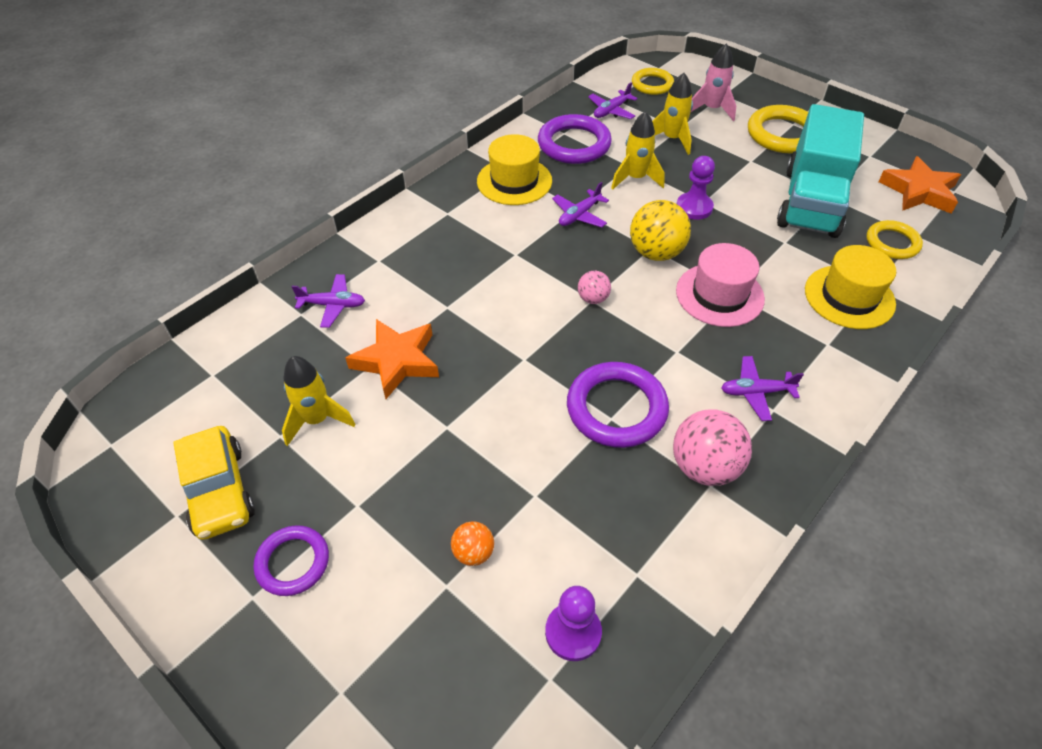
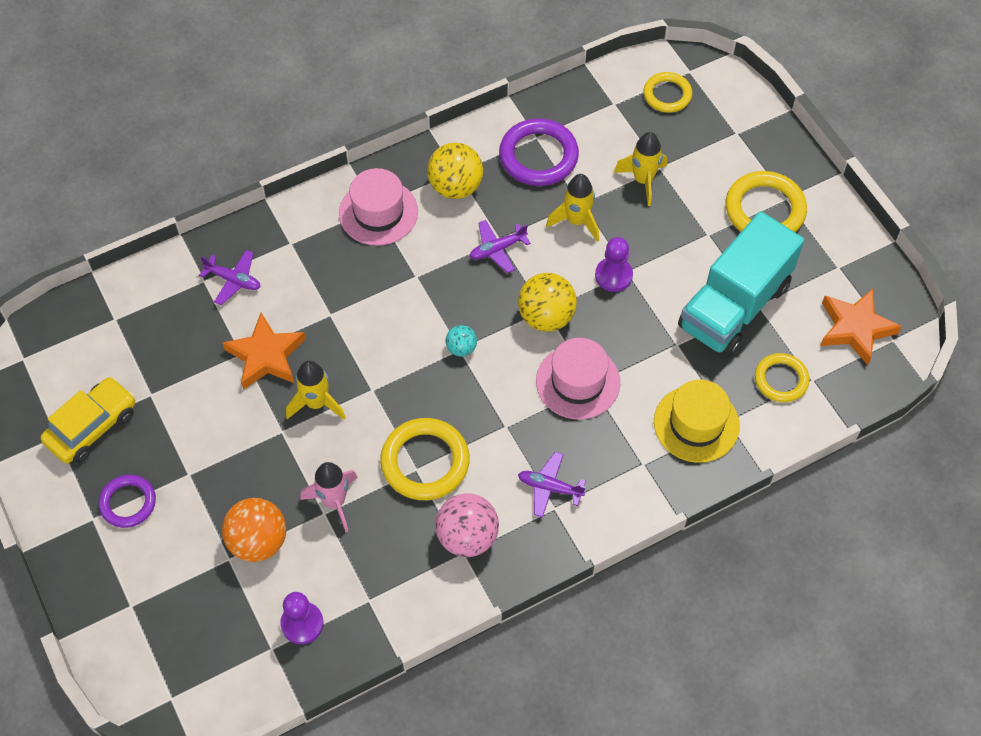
camera: 20 degrees right, 10 degrees up
yellow car [173,426,255,540] -> yellow car turned 135 degrees counterclockwise [41,377,135,464]
yellow rocket [282,356,355,446] -> yellow rocket moved to [286,361,346,420]
orange ball [451,521,494,566] -> orange ball [222,498,286,562], size x1.87
yellow hat [477,134,552,205] -> yellow ball [427,143,483,199]
purple ring [567,362,669,448] -> yellow ring [380,418,470,500]
pink ball [578,271,611,304] -> turquoise ball [446,325,477,357]
purple plane [588,82,638,119] -> none
pink rocket [691,43,736,121] -> pink rocket moved to [300,462,358,532]
none -> pink hat [339,168,418,246]

